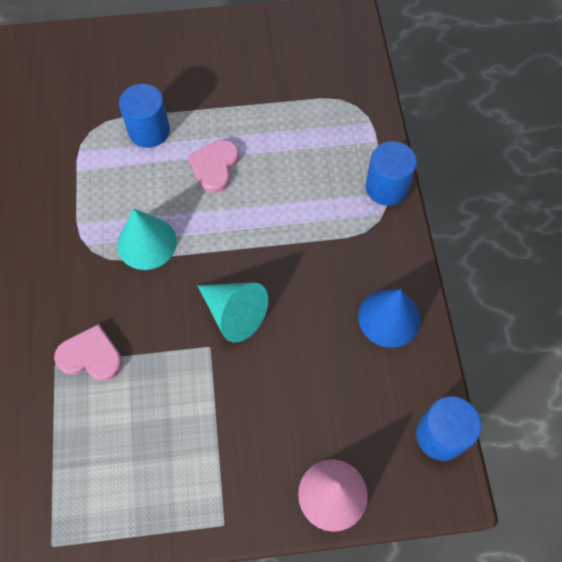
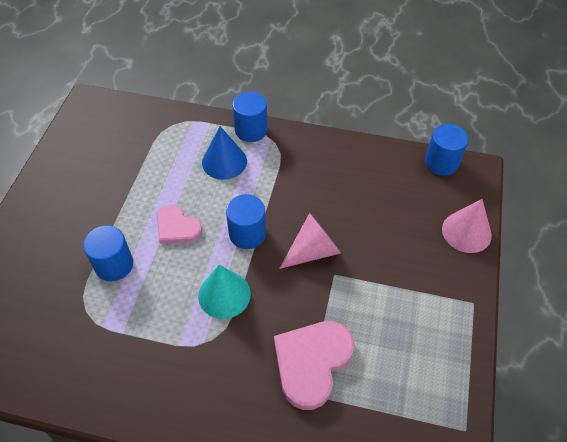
camera: 70 degrees left, 10 degrees down
pink heart [54,324,122,381] -> pink heart [274,321,354,410], size x1.59
turquoise cone [197,283,268,343] -> pink cone [279,213,341,269]
blue cone [358,289,421,348] -> blue cone moved to [202,126,247,180]
none -> blue cylinder [226,194,266,249]

